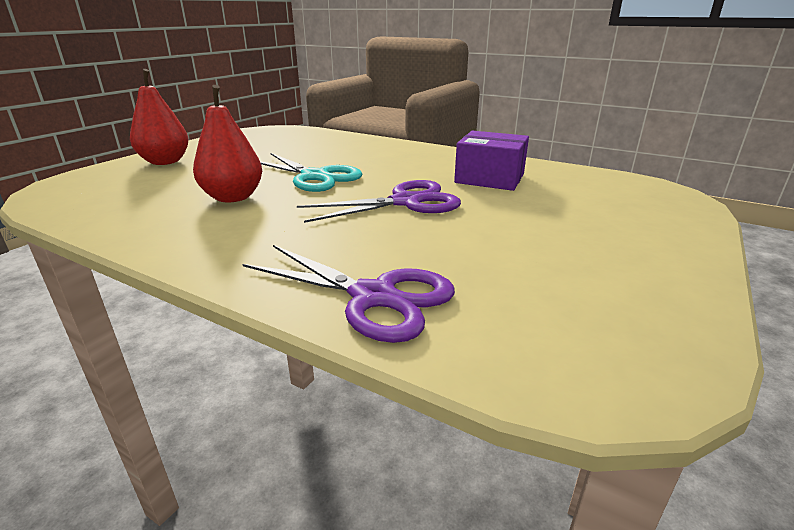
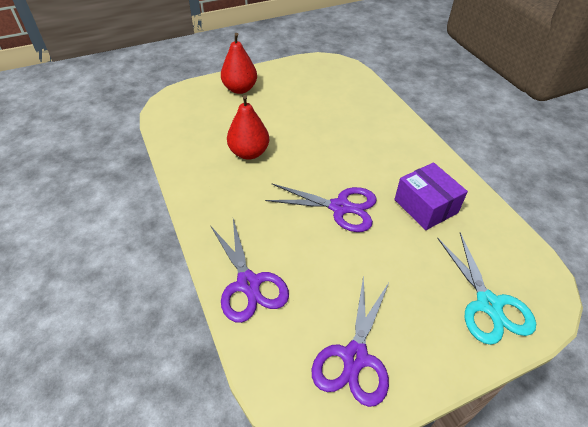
camera: 35 degrees right, 20 degrees up
turquoise scissors [260,153,363,192] -> turquoise scissors moved to [437,233,536,345]
none -> purple scissors [312,275,389,407]

